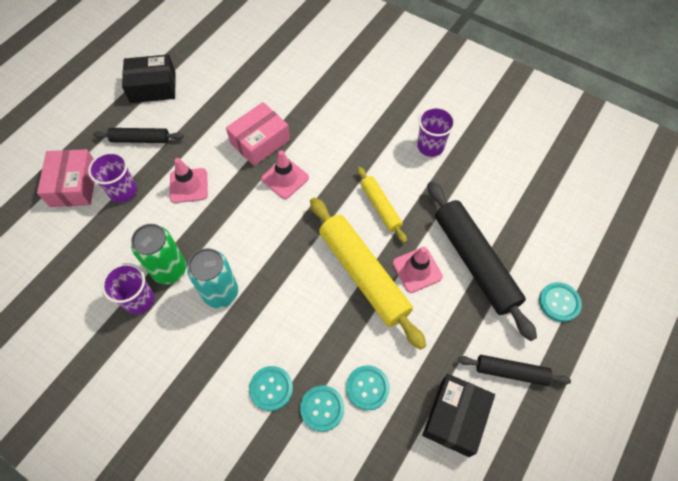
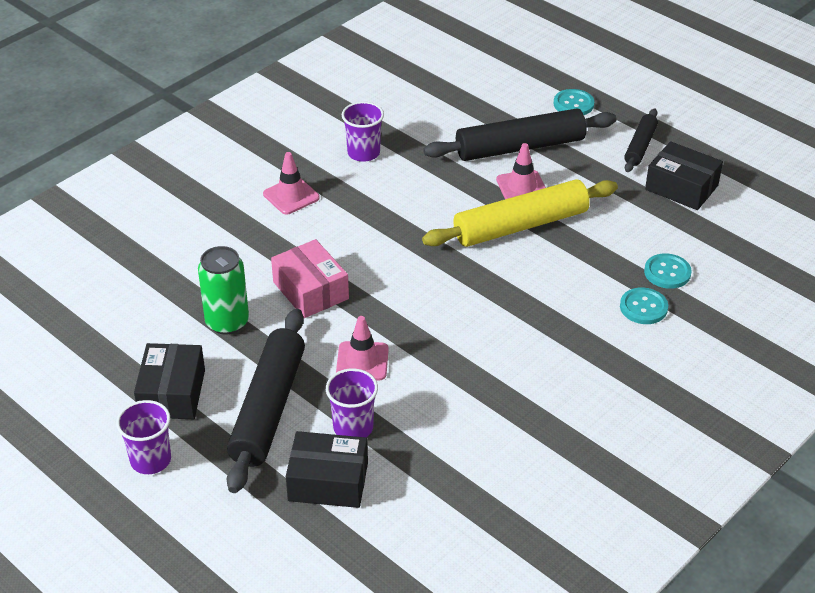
camera: 80 degrees left, 20 degrees down
pink box [37,149,94,207] -> black box [286,431,368,508]
black rolling pin [93,128,184,143] -> black rolling pin [227,309,305,493], size x1.87
purple cup [102,263,154,314] -> purple cup moved to [116,400,171,474]
green can [131,224,186,284] -> green can moved to [198,246,249,335]
turquoise can [187,248,238,308] -> none
pink traffic cone [261,150,309,199] -> pink traffic cone moved to [263,152,320,215]
turquoise button [346,365,390,410] -> none
yellow rolling pin [357,167,407,243] -> none

